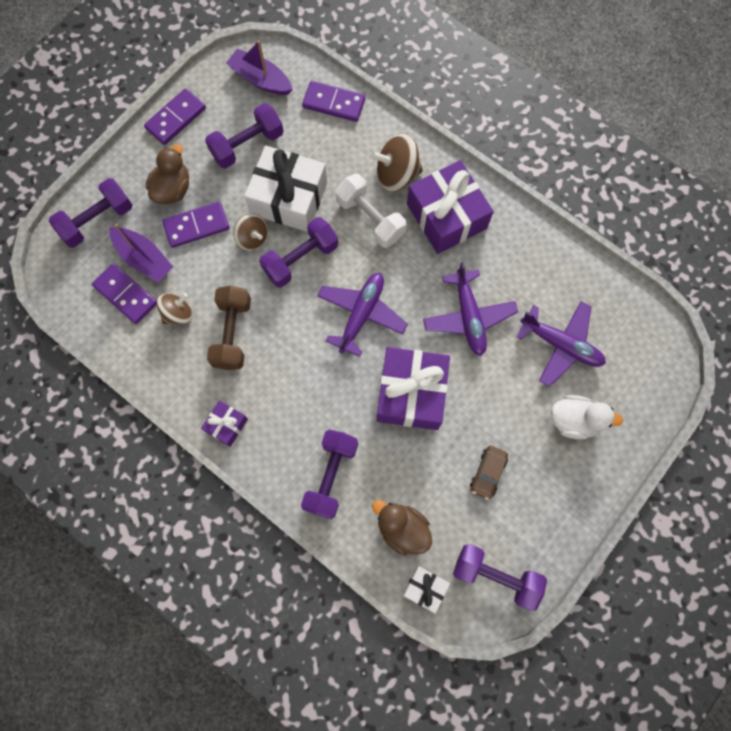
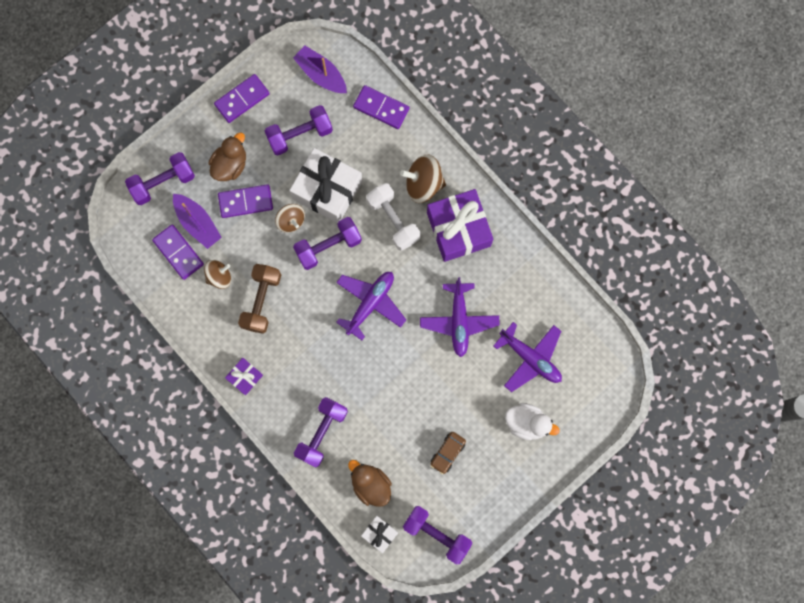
camera: 10 degrees right, 5 degrees up
purple gift [377,347,450,430] -> none

